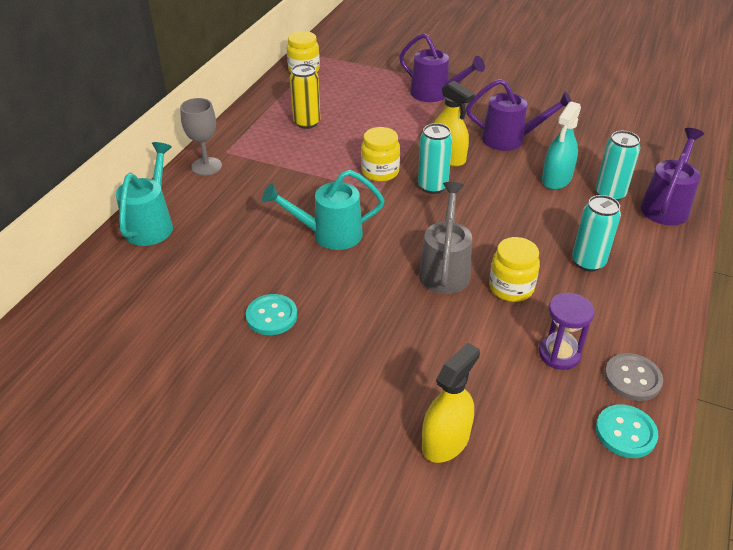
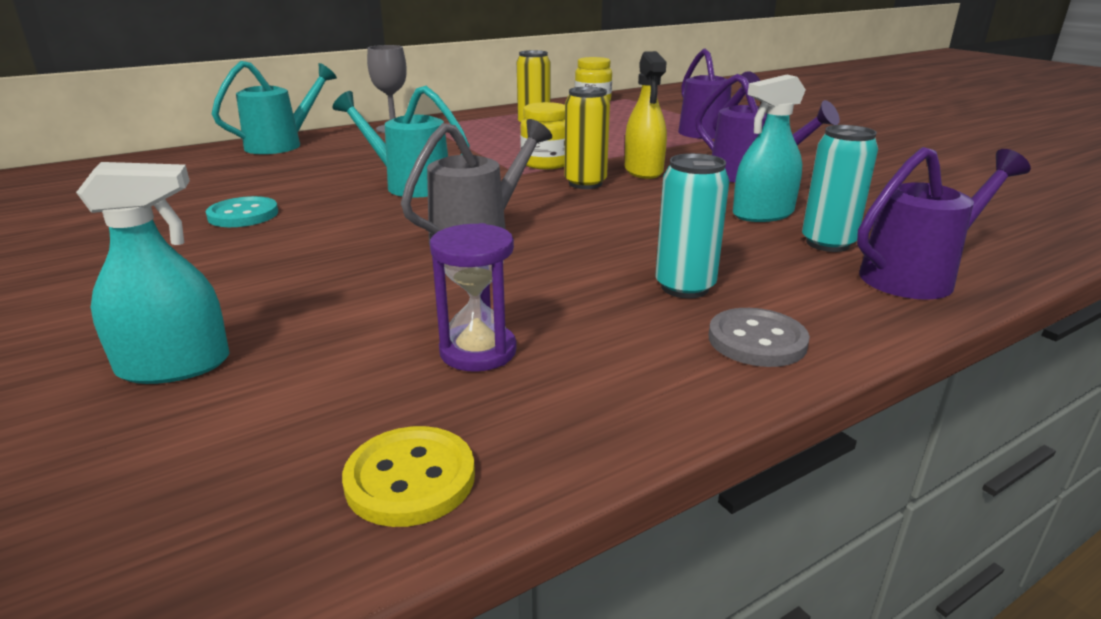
camera: 35 degrees right, 15 degrees down
turquoise can [418,123,453,194] -> yellow can [564,87,610,189]
yellow spray bottle [422,343,480,463] -> turquoise spray bottle [76,162,229,384]
yellow jar [489,237,540,302] -> none
turquoise button [596,404,658,458] -> yellow button [342,426,475,527]
grey button [605,353,663,401] -> grey button moved to [709,308,810,367]

